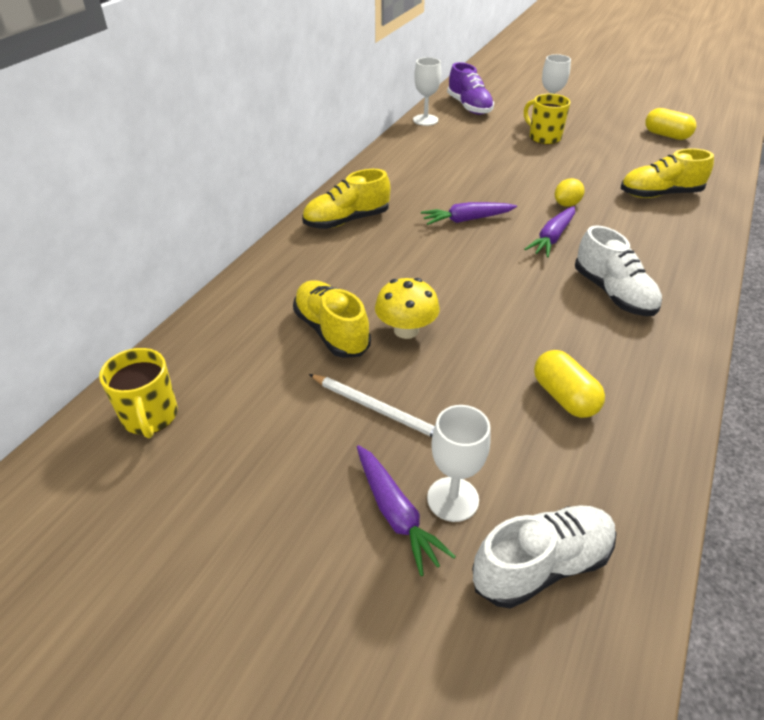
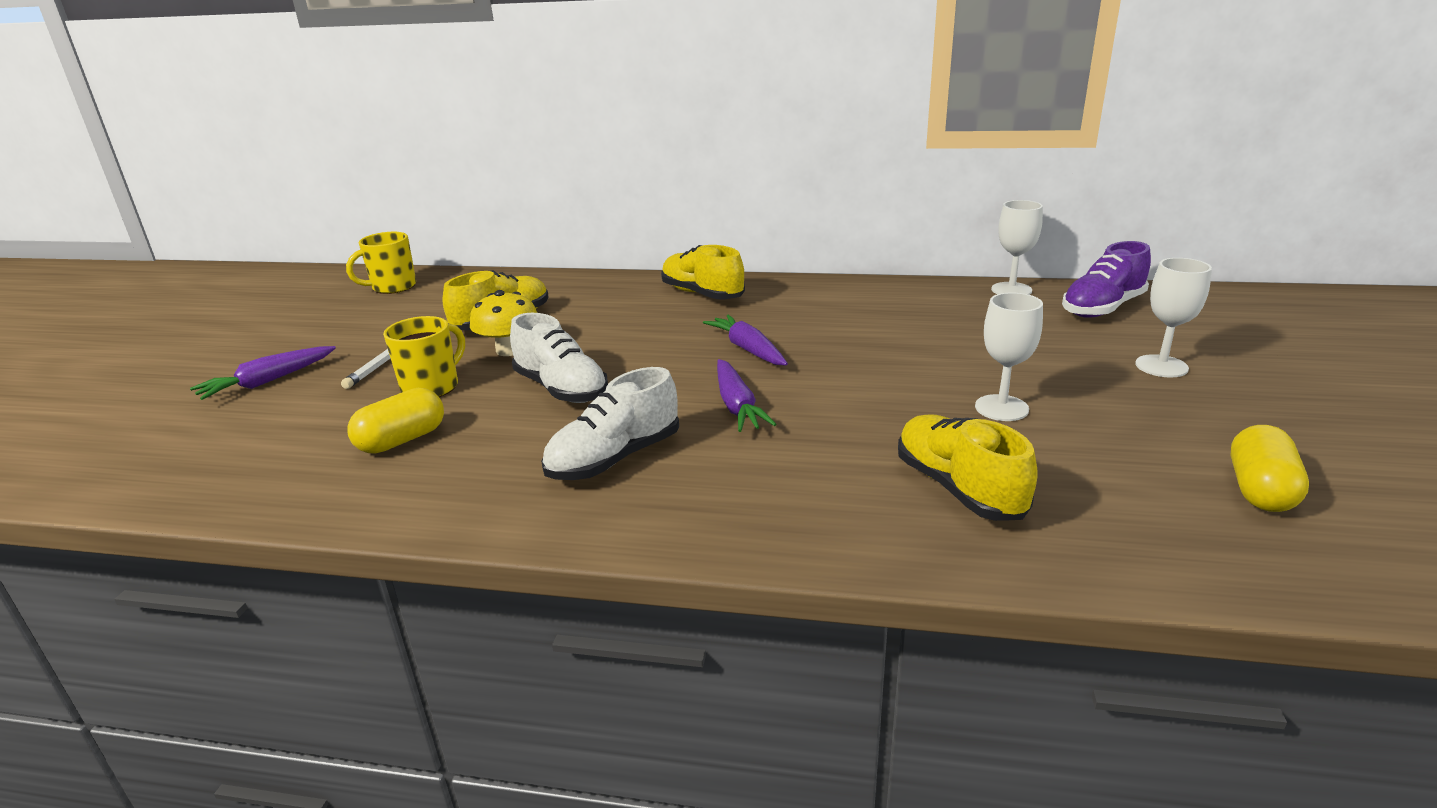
camera: 75 degrees right, 15 degrees down
white goblet [427,405,491,522] -> white goblet moved to [975,293,1043,421]
white shoe [472,505,616,608] -> white shoe moved to [510,313,608,403]
yellow mug [524,94,570,144] -> yellow mug moved to [383,316,465,397]
purple carrot [524,206,575,258] -> purple carrot turned 120 degrees counterclockwise [717,359,776,432]
yellow lemon [555,178,585,207] -> none

